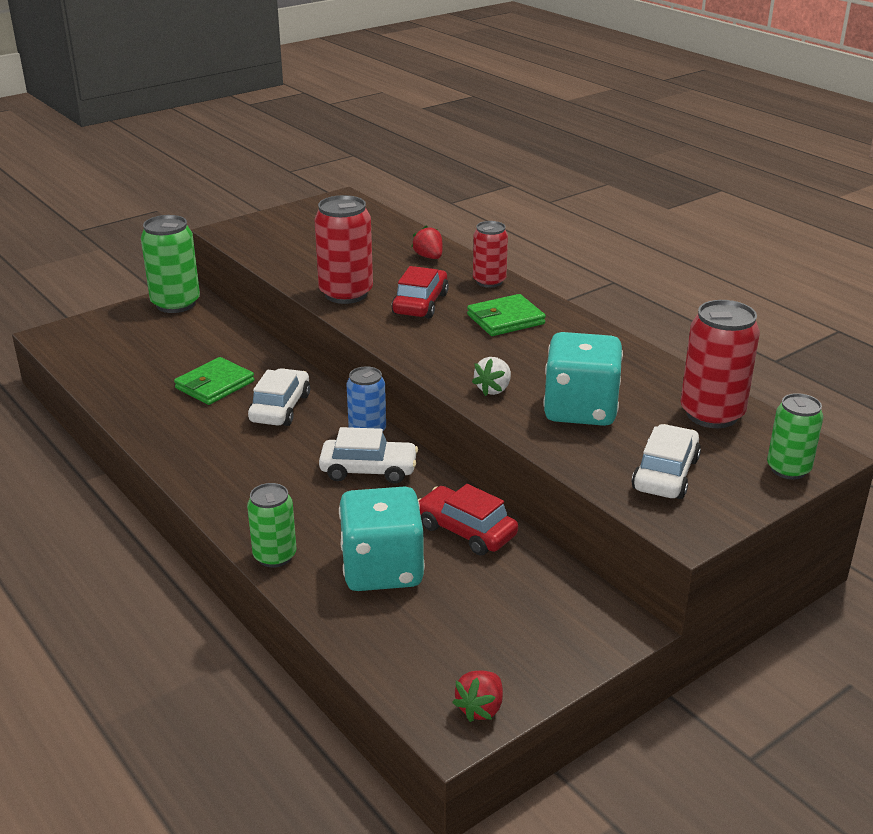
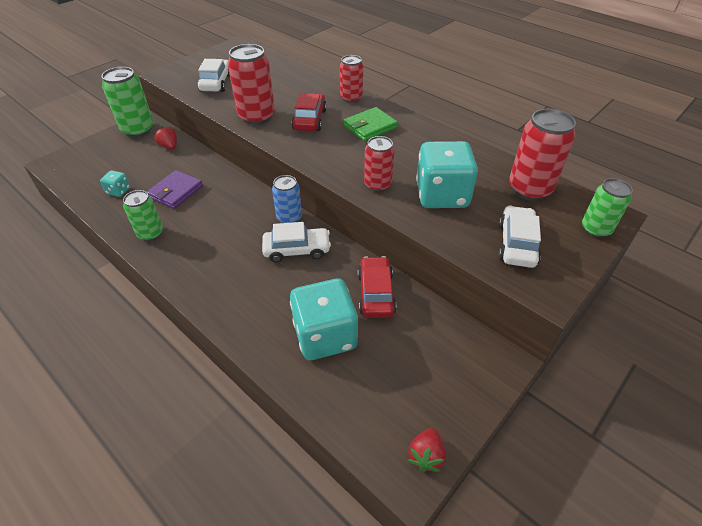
camera: 10 degrees left, 15 degrees up
green wallet [174,357,254,405] -> purple wallet [147,170,203,209]
green can [247,483,297,568] -> green can moved to [123,190,163,241]
white car [248,368,310,426] -> white car moved to [197,59,230,92]
red strawberry [411,225,443,259] -> red strawberry moved to [154,126,177,149]
red car [418,484,518,555] -> red car turned 60 degrees clockwise [358,256,396,318]
white strawberry [472,357,511,396] -> red can [364,136,395,192]
none -> turquoise dice [100,170,130,197]

